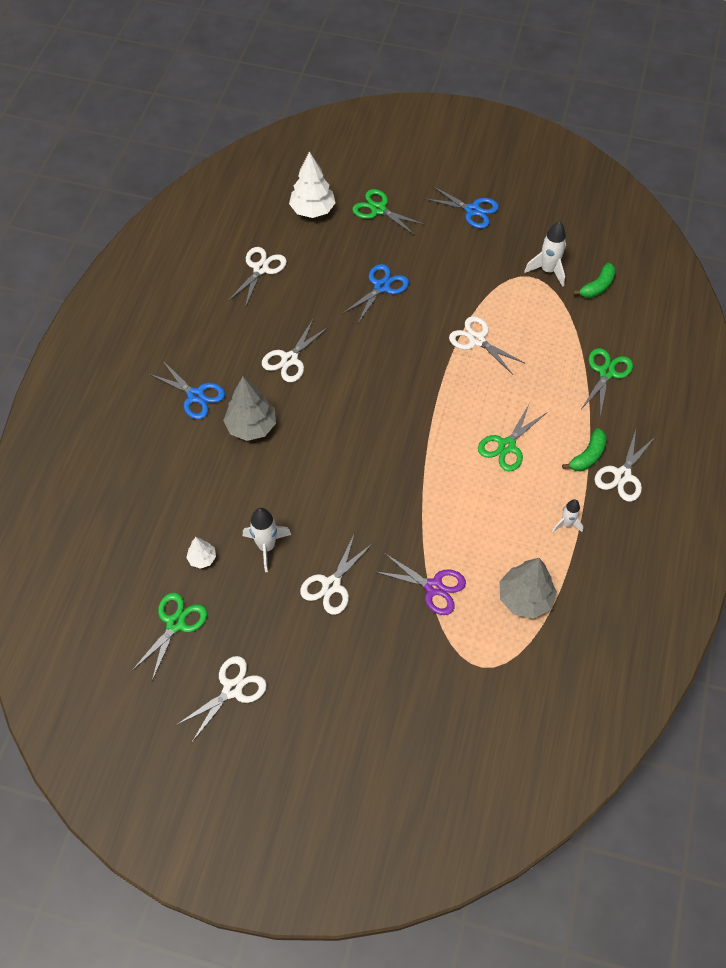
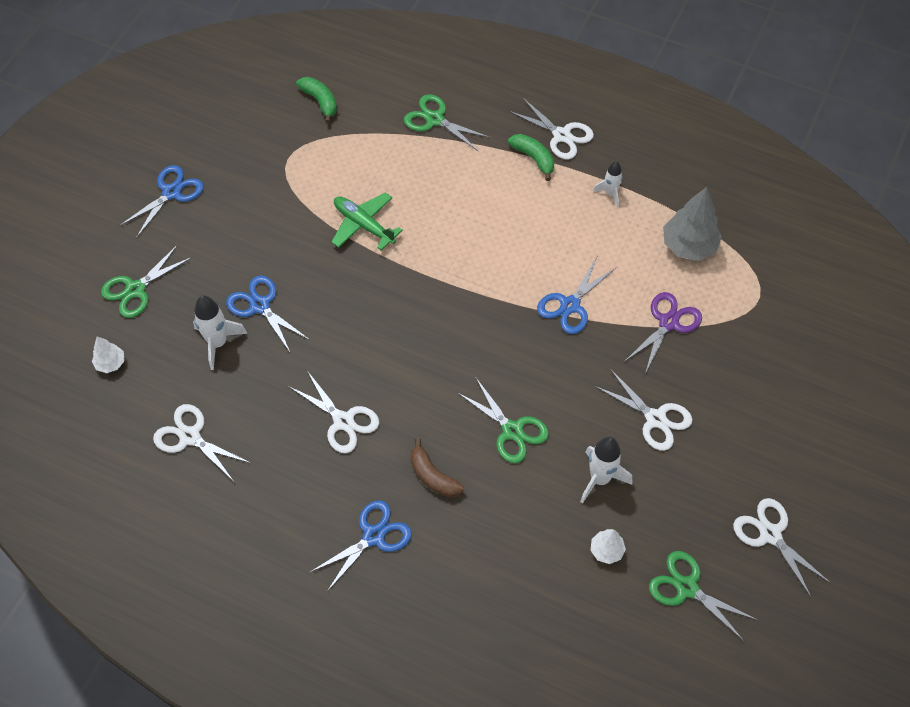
camera: 80 degrees left, 0 degrees up
grey tree [223,377,276,441] -> brown banana [410,438,464,498]
white tree [289,151,336,218] -> white tree [92,337,125,373], size x0.53
white scissors [449,316,526,375] -> green plane [331,192,403,251]
green scissors [478,405,546,472] -> green scissors moved to [457,378,549,463]
white rocket [524,221,566,287] -> white rocket moved to [193,295,247,370]
none -> blue scissors [537,257,617,334]

